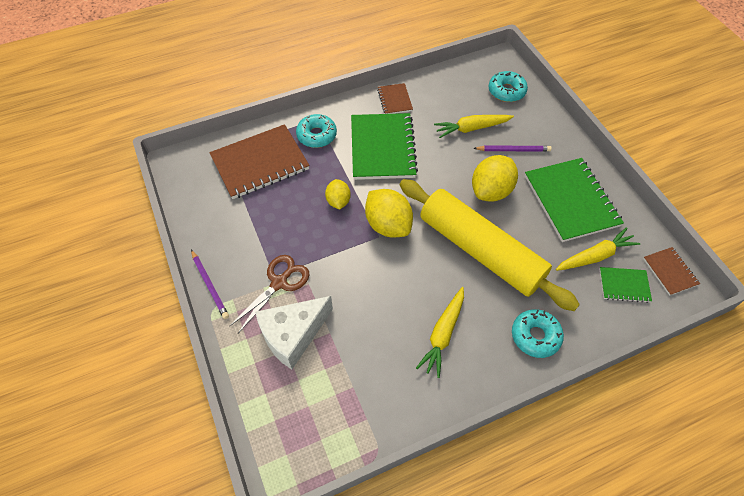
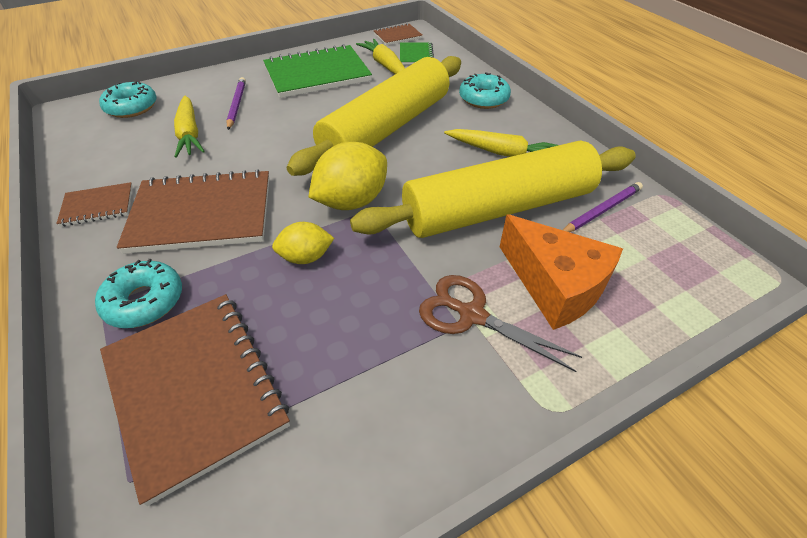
camera: 95 degrees left, 10 degrees down
purple pencil [191,250,229,319] -> purple pencil moved to [563,182,643,232]
white cheese [255,296,333,370] -> orange cheese [500,214,623,330]
green notebook [351,113,418,180] -> brown notebook [117,169,269,254]
yellow lemon [472,155,518,202] -> none
none -> yellow rolling pin [350,141,636,238]

